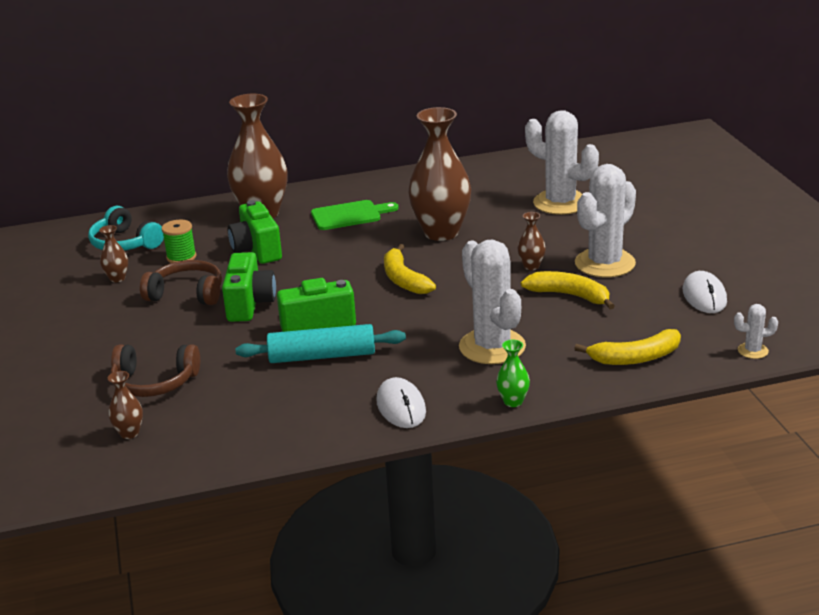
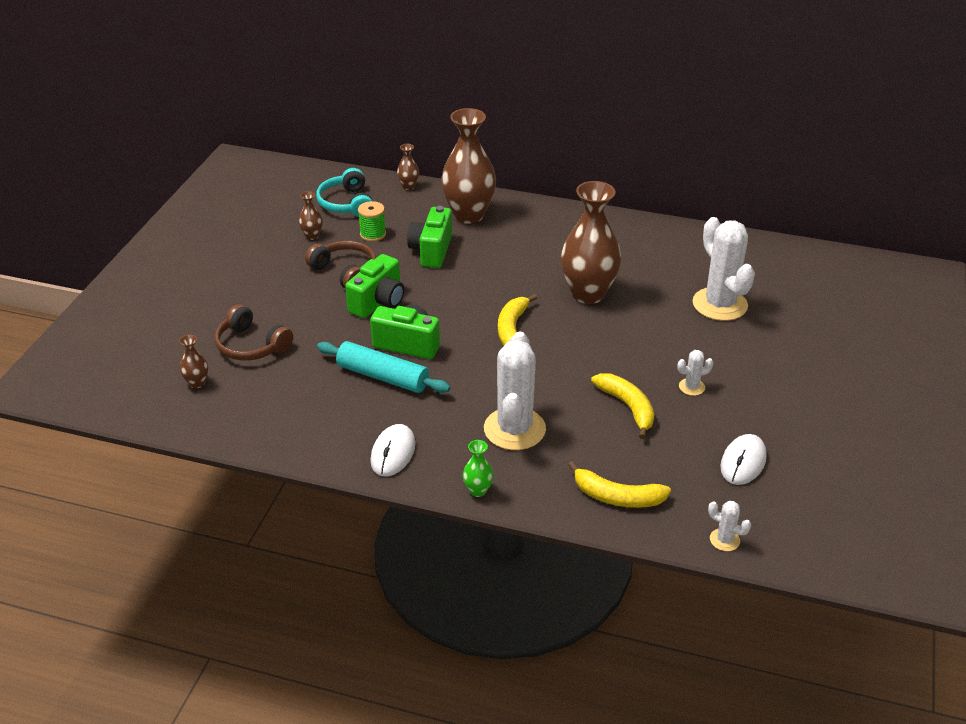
camera: 30 degrees right, 10 degrees up
green cutting board [311,200,399,230] -> none
brown vase [518,212,546,270] -> brown vase moved to [397,144,419,190]
white cactus [575,164,636,277] -> white cactus [677,350,713,396], size x0.44

